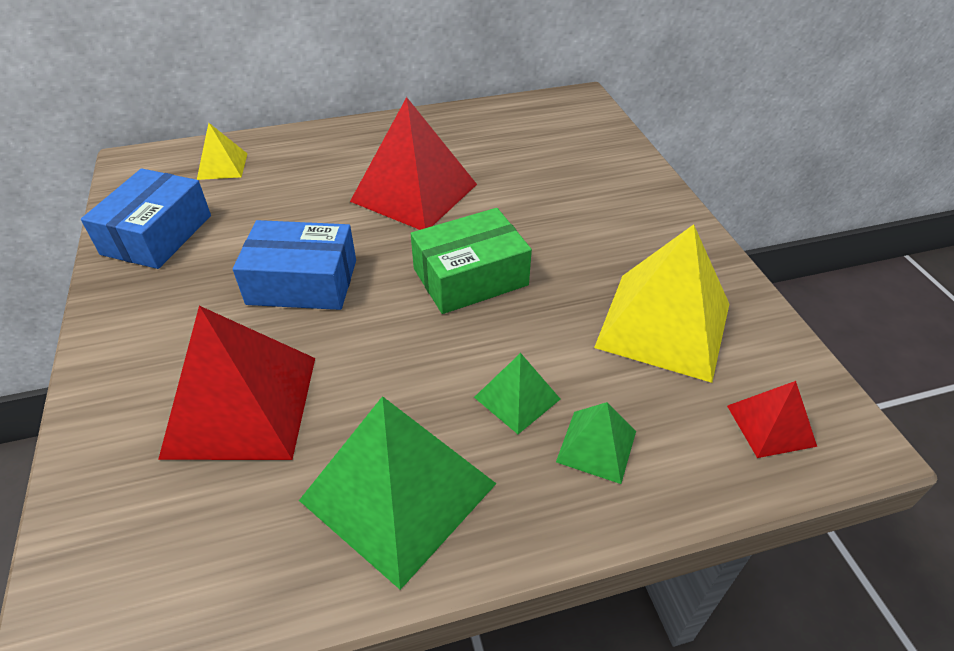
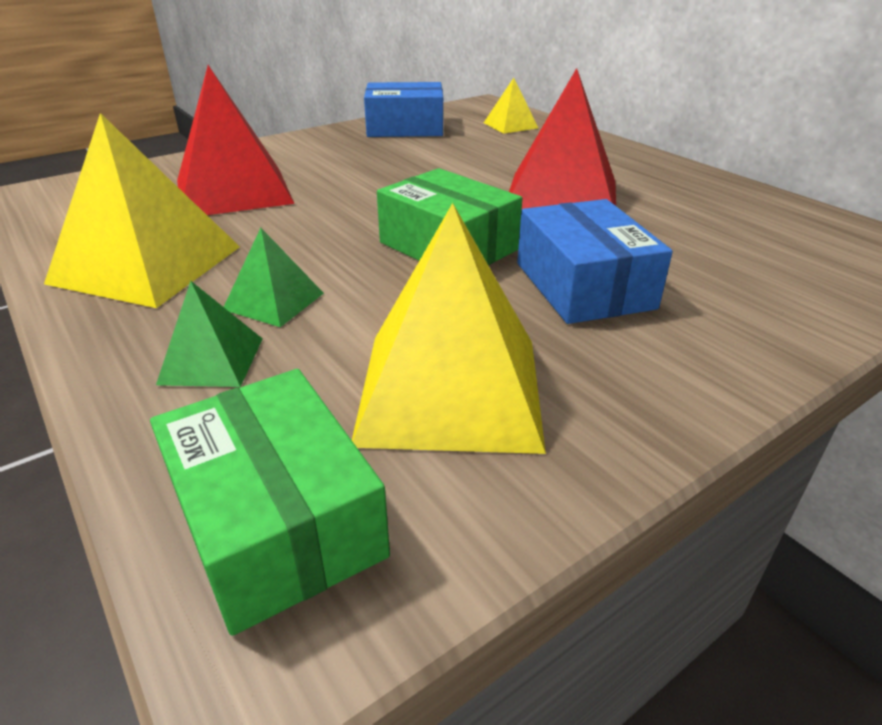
camera: 70 degrees right, 10 degrees down
blue box [233,220,356,310] -> blue box moved to [517,199,673,324]
green pyramid [299,396,497,590] -> yellow pyramid [44,113,240,308]
red pyramid [727,381,817,458] -> green box [150,369,390,636]

